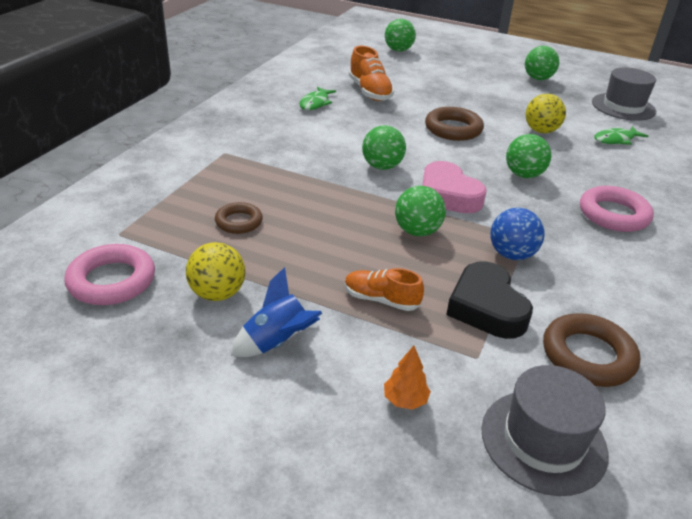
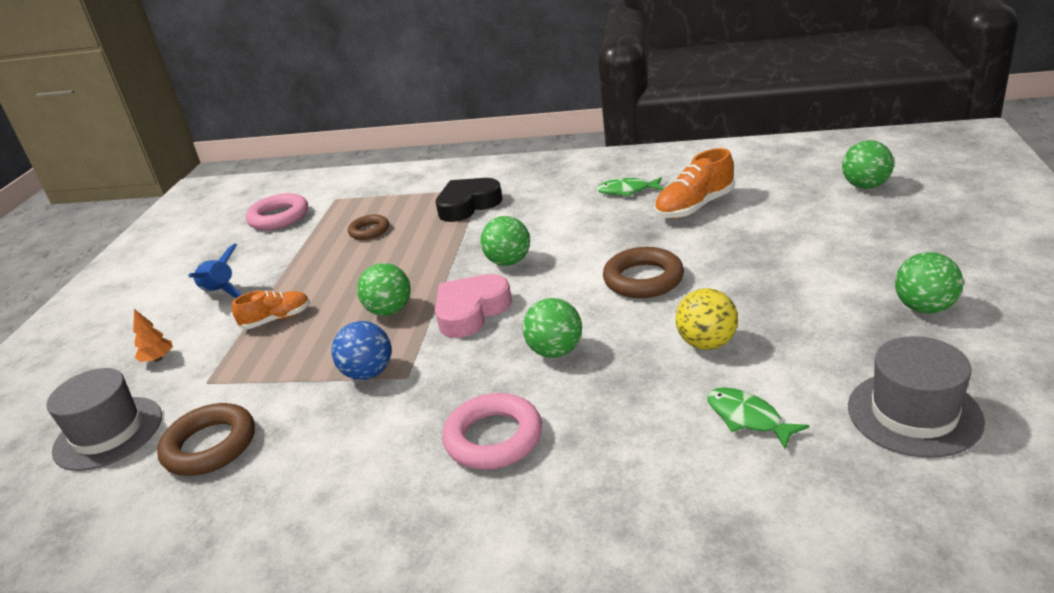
camera: 80 degrees right, 5 degrees down
yellow ball [186,242,245,301] -> none
orange shoe [345,268,424,311] -> orange shoe turned 60 degrees clockwise [232,291,310,329]
black heart [446,261,533,339] -> black heart moved to [436,178,502,222]

